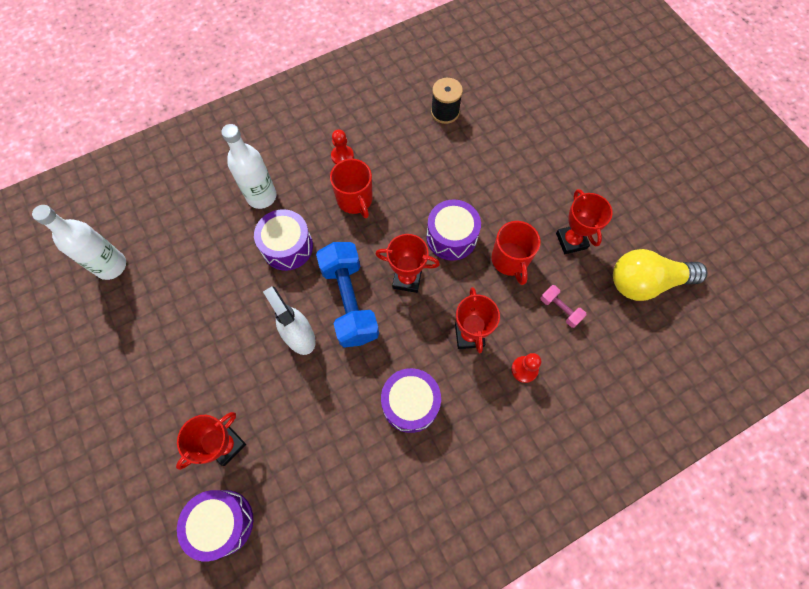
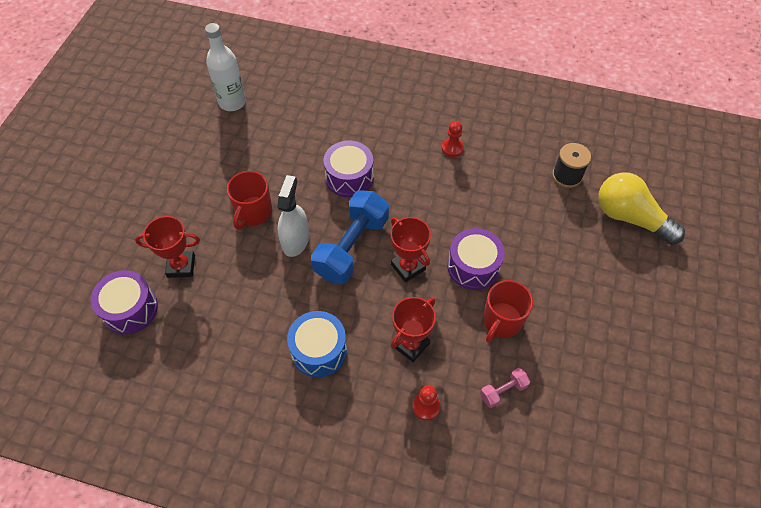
camera: 45 degrees right, 10 degrees down
white bottle [221,124,276,209] -> none
red mug [330,159,373,218] -> red mug moved to [227,171,272,230]
purple drum [381,368,441,433] -> blue drum [287,311,347,377]
pink dumbbell [540,285,587,328] -> pink dumbbell turned 60 degrees clockwise [480,368,530,408]
red trophy [556,189,613,254] -> none
yellow light bulb [613,249,708,301] -> yellow light bulb moved to [598,172,685,245]

